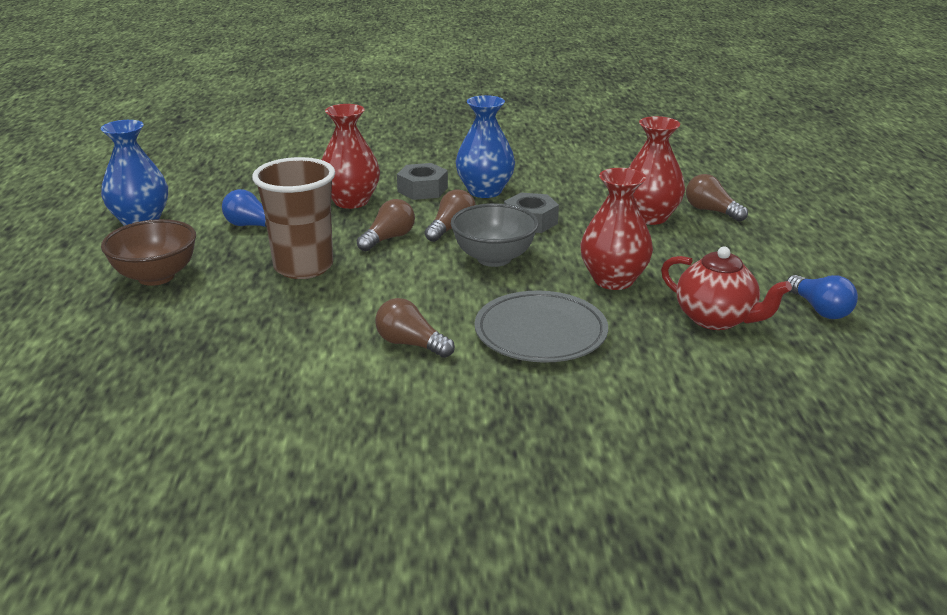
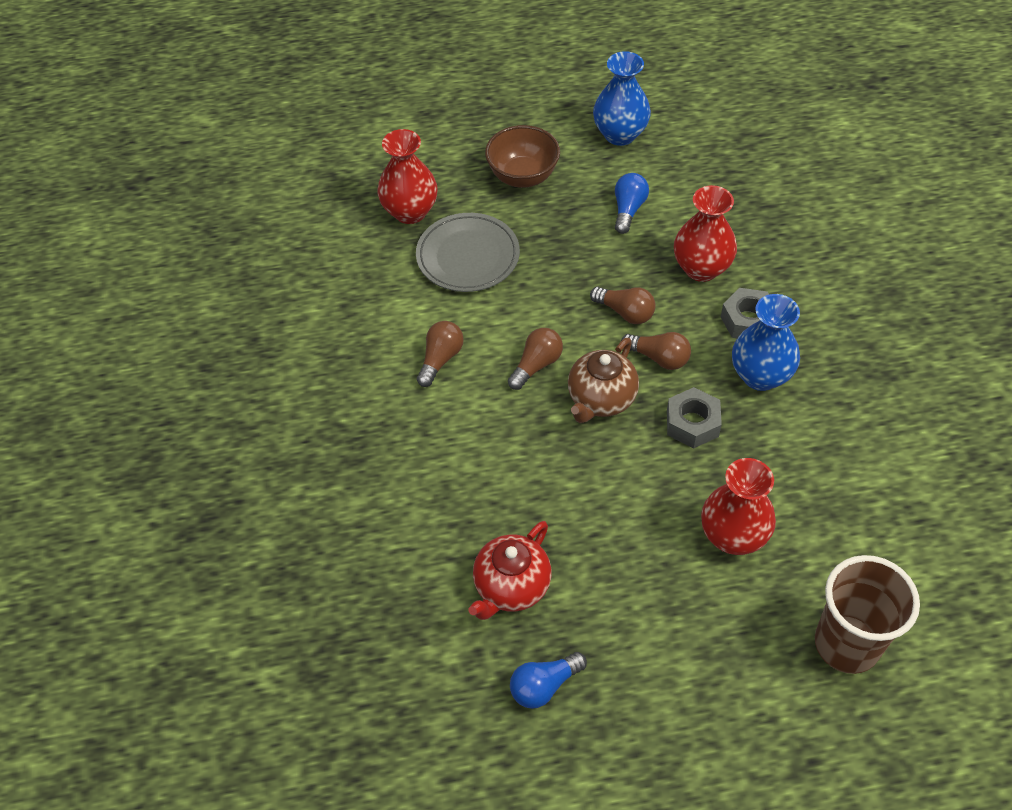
camera: 85 degrees right, 25 degrees up
brown cup [252,157,335,279] -> brown cup moved to [815,555,920,674]
grey bowl [451,203,539,267] -> brown teapot [568,338,639,423]
grey plate [475,291,608,363] -> grey plate moved to [416,213,520,292]
red vase [580,168,653,290] -> red vase moved to [378,129,438,224]
brown light bulb [686,174,748,222] -> brown light bulb moved to [508,328,563,390]

